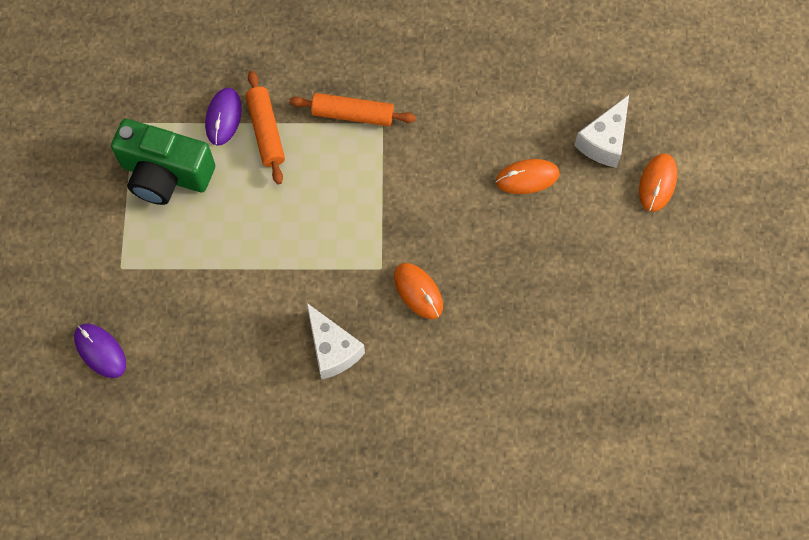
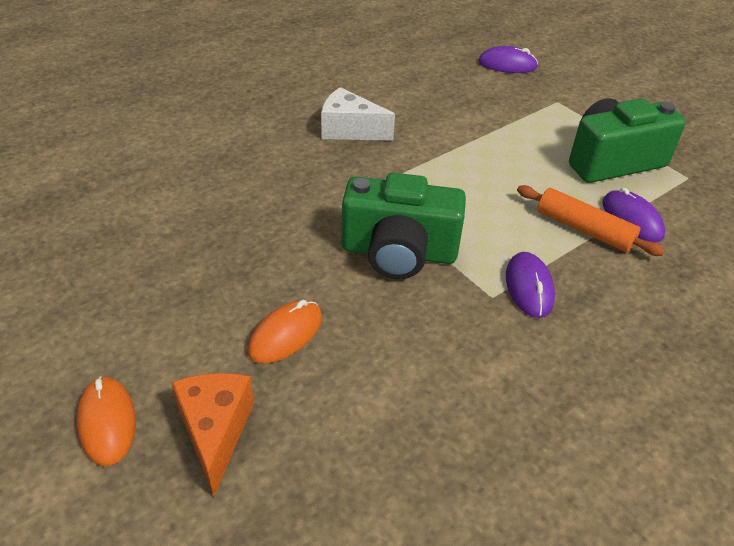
camera: 140 degrees right, 25 degrees down
orange rolling pin [289,93,416,126] -> purple mouse [506,252,555,318]
orange mouse [394,263,443,319] -> none
white cheese [574,95,629,168] -> orange cheese [171,373,254,497]
none -> green camera [342,173,466,279]

